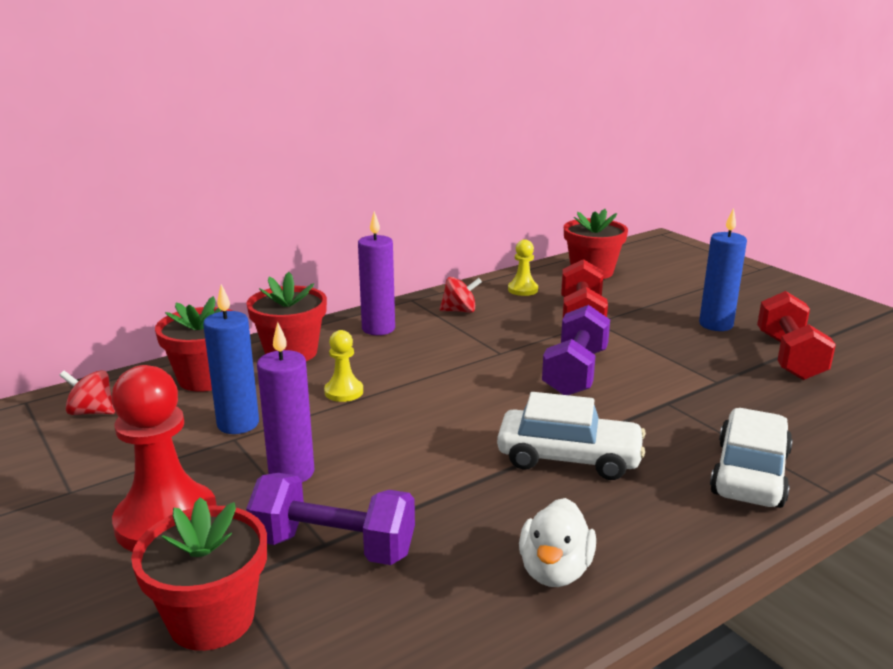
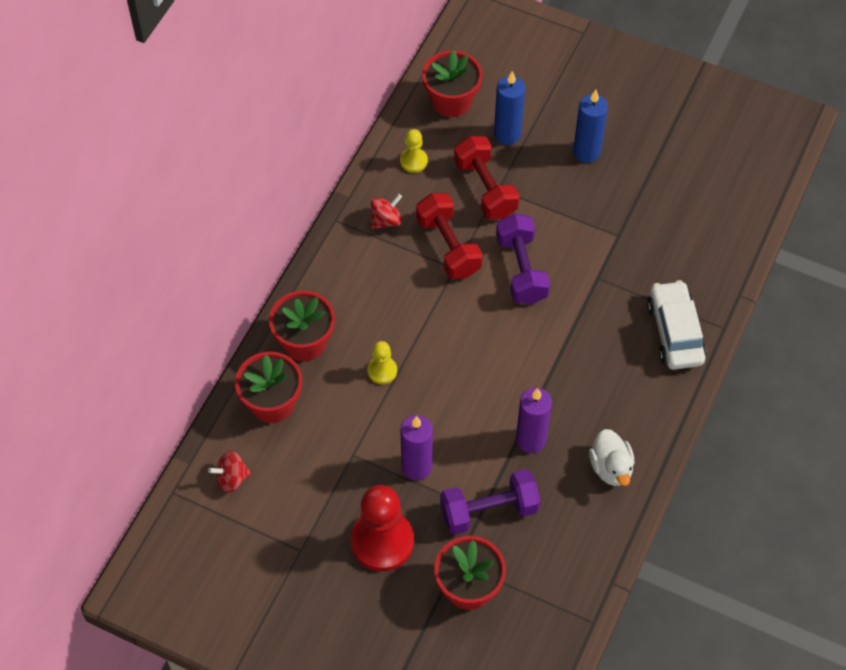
camera: 30 degrees left, 35 degrees up
blue candle [203,284,259,434] -> blue candle moved to [494,71,525,145]
purple candle [358,211,395,335] -> purple candle moved to [516,388,552,453]
white car [497,392,646,480] -> none
red dumbbell [757,291,836,380] -> red dumbbell moved to [416,193,483,279]

